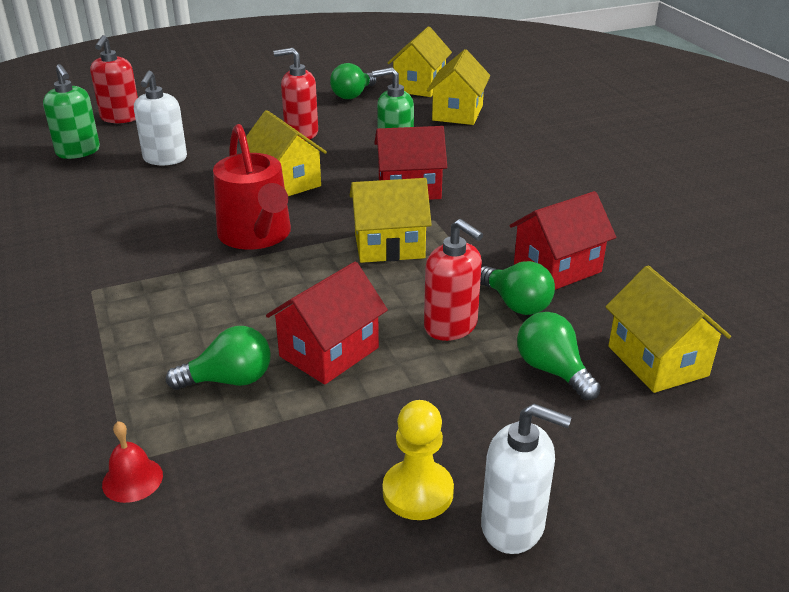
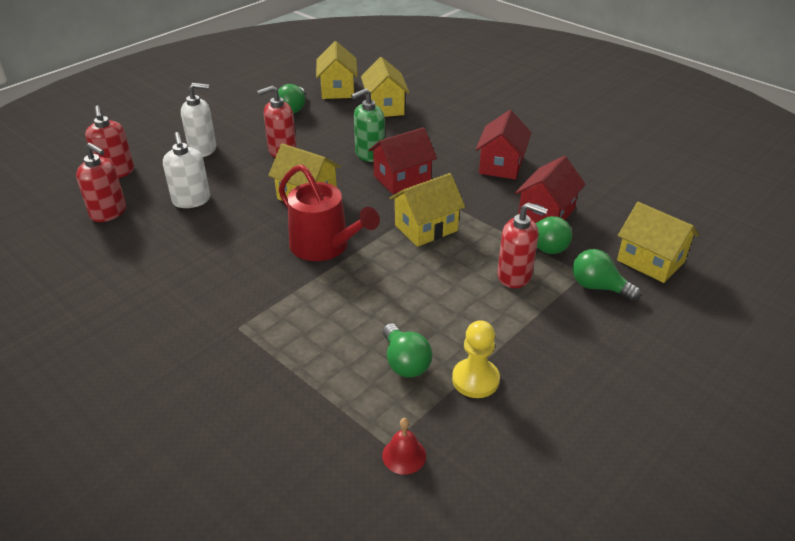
camera: 25 degrees left, 5 degrees up
green soap dispenser [43,64,100,159] -> red soap dispenser [76,143,126,222]
green light bulb [166,326,271,390] -> green light bulb turned 105 degrees clockwise [383,323,432,378]
red house [266,262,388,385] -> red house moved to [476,110,532,180]
yellow pawn [383,400,454,520] -> yellow pawn moved to [452,320,500,398]
white soap dispenser [481,404,572,554] -> white soap dispenser moved to [181,83,216,157]

